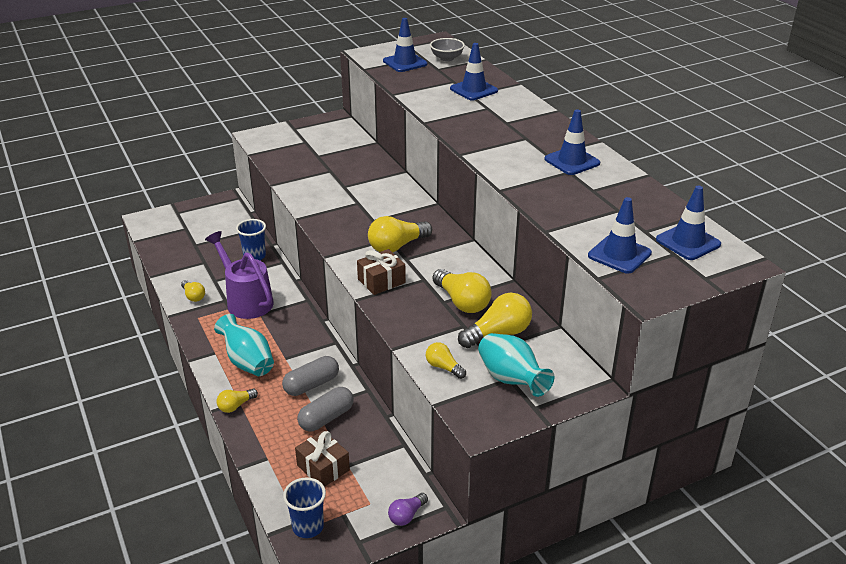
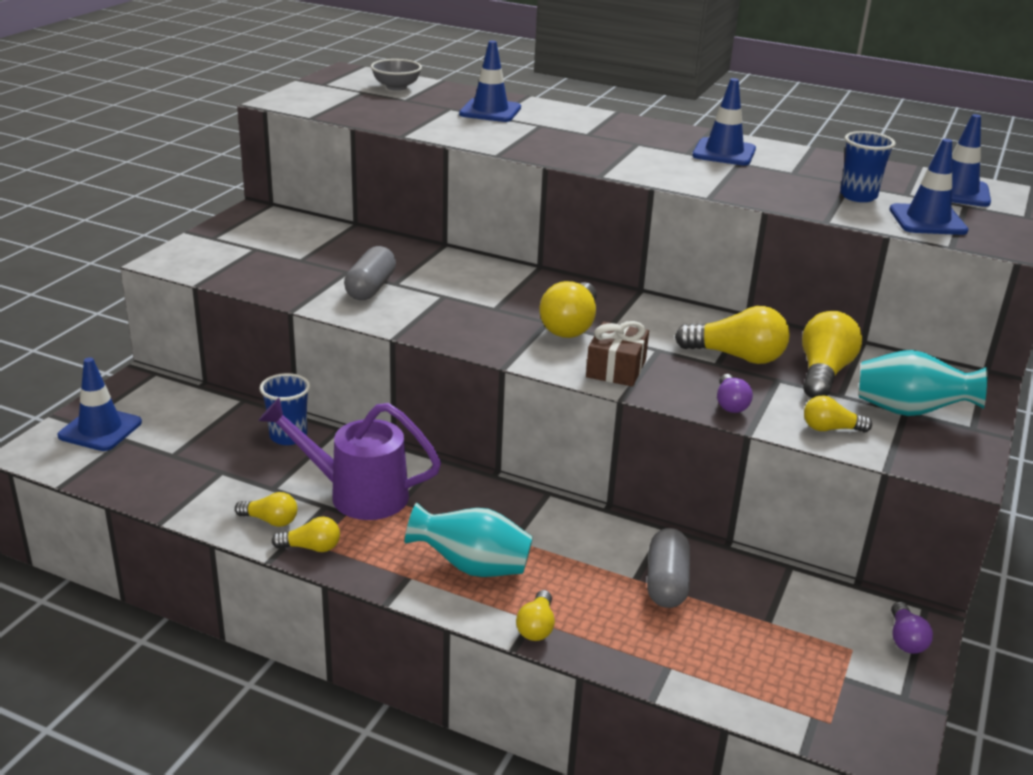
camera: 40 degrees left, 5 degrees down
grey capsule [282,356,339,396] -> grey capsule moved to [344,246,396,300]
blue cup [283,477,326,538] -> blue cup moved to [840,131,896,202]
brown gift [295,431,350,487] -> none
blue traffic cone [383,18,427,72] -> blue traffic cone moved to [58,357,142,451]
none -> yellow light bulb [272,516,340,552]
none -> purple light bulb [717,374,753,413]

